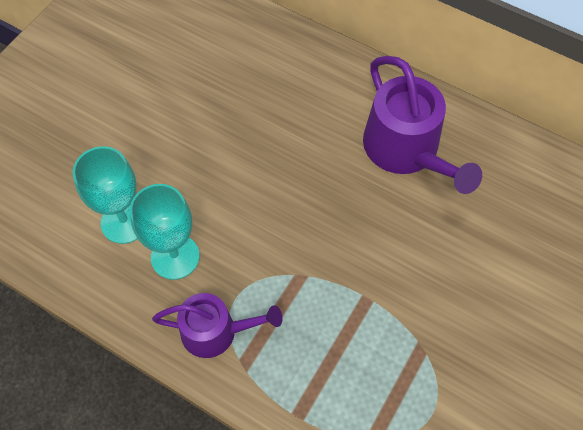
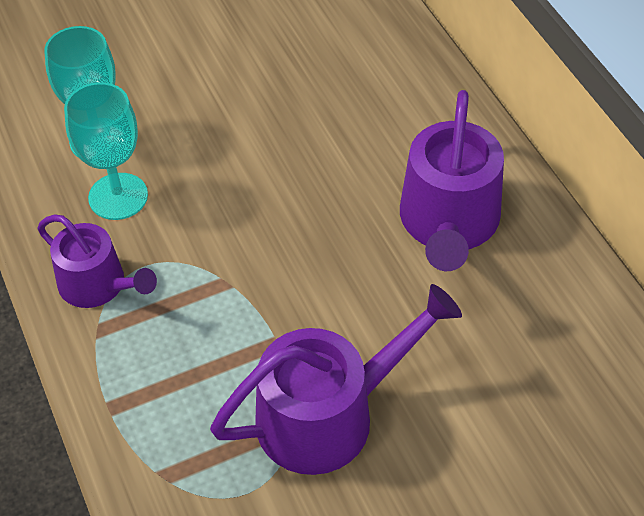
camera: 35 degrees right, 10 degrees down
none -> purple watering can [210,284,462,475]

